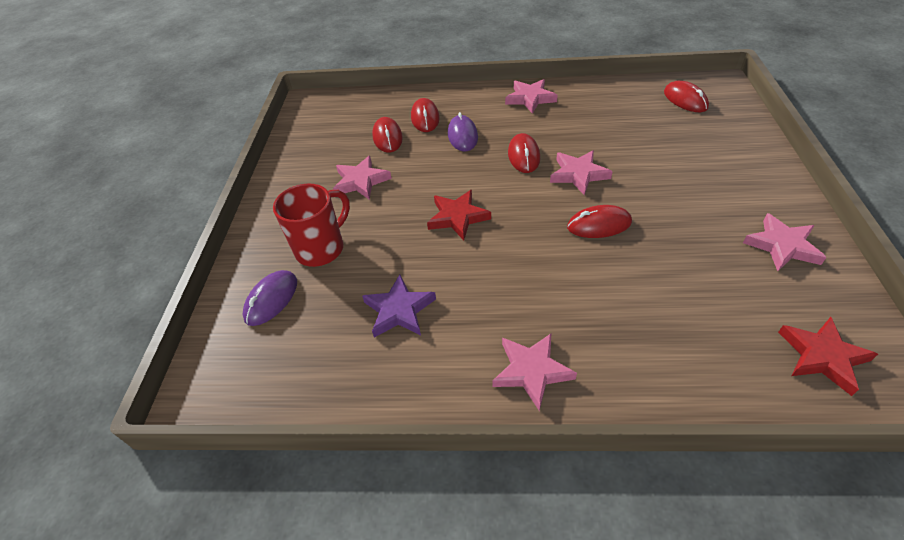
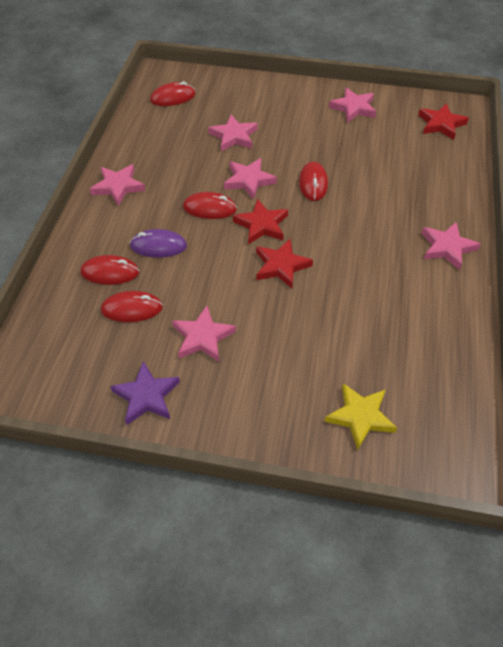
camera: 85 degrees left, 5 degrees up
purple mouse [243,270,297,326] -> yellow star [325,383,397,450]
red mug [273,184,350,267] -> none
purple star [362,275,436,337] -> purple star moved to [110,361,180,425]
none -> pink star [208,115,258,151]
none -> red star [233,199,288,244]

